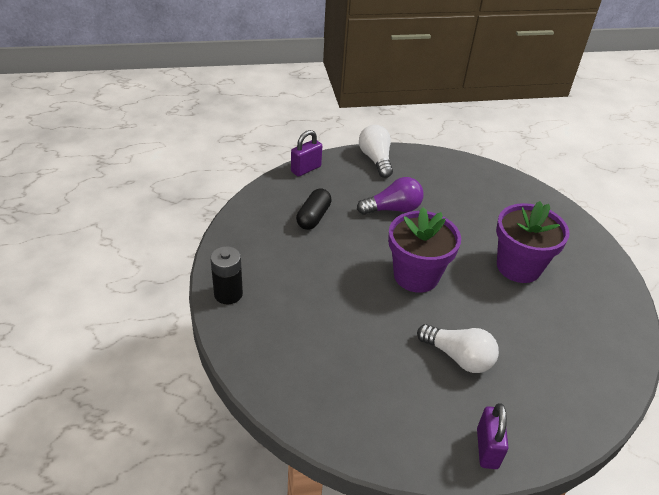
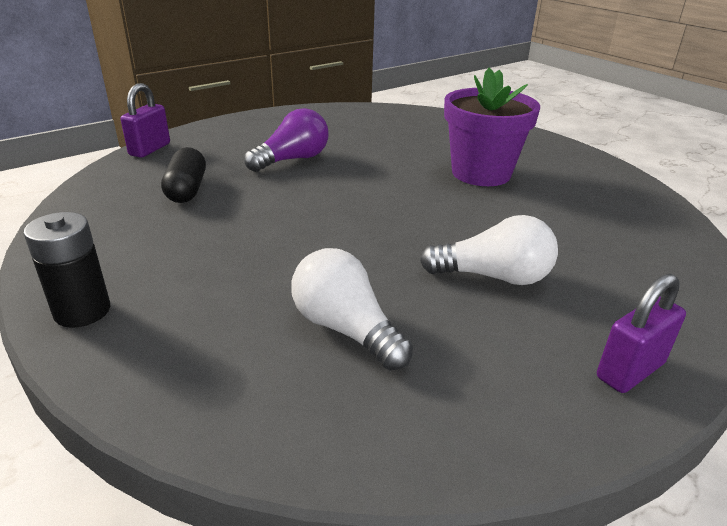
camera: 25 degrees left, 10 degrees down
white light bulb [359,125,393,178] -> white light bulb moved to [291,248,413,371]
purple flower pot [388,207,461,293] -> none
purple padlock [477,403,509,469] -> purple padlock turned 75 degrees clockwise [597,273,686,393]

